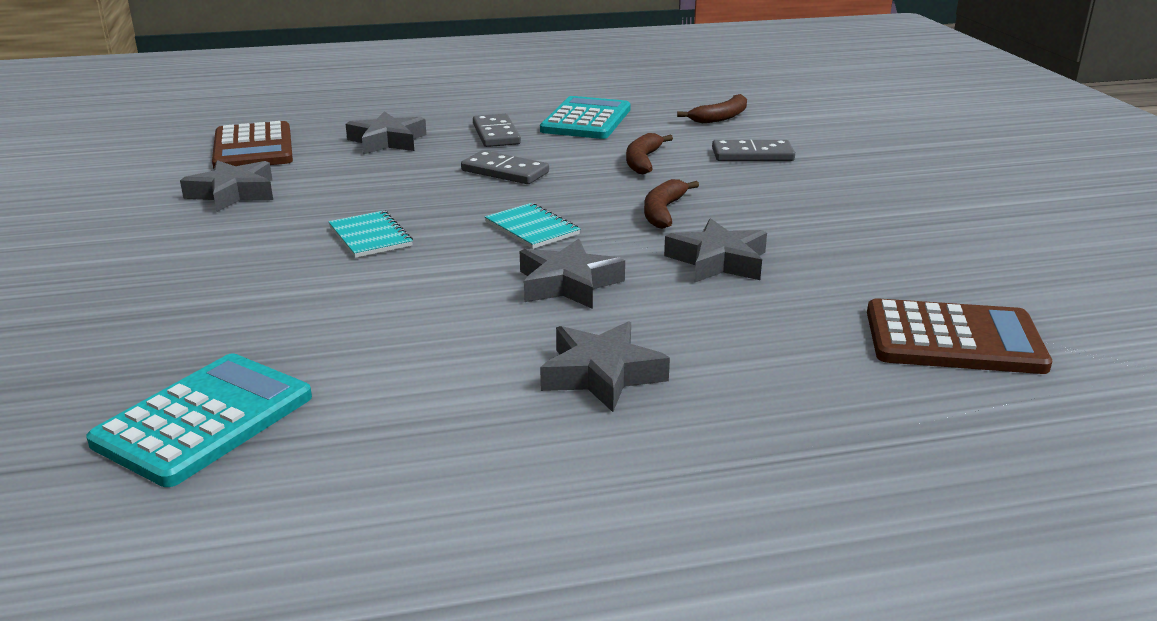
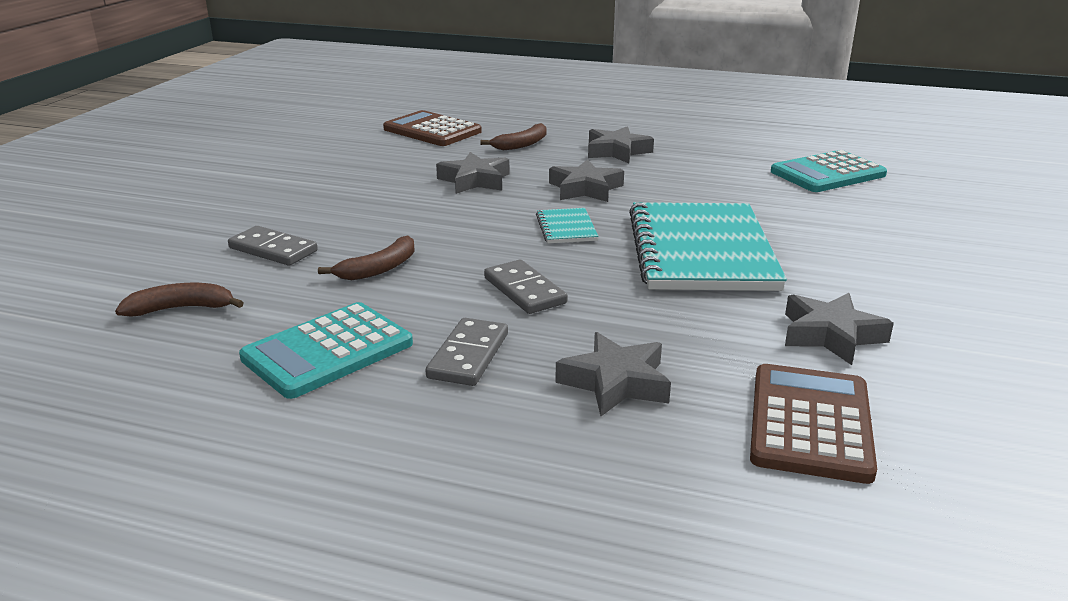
camera: 150 degrees left, 0 degrees up
turquoise notebook [328,211,413,258] -> turquoise notebook [629,202,787,291], size x2.37
brown banana [644,179,699,229] -> brown banana moved to [480,123,546,150]

